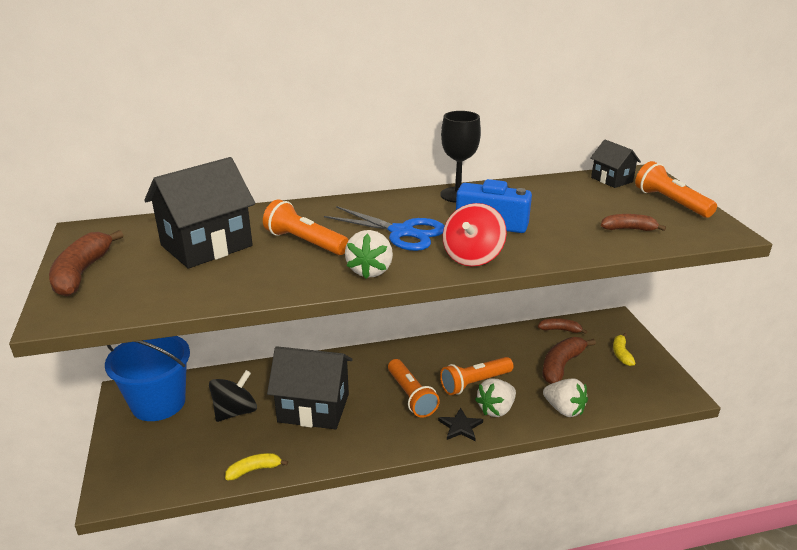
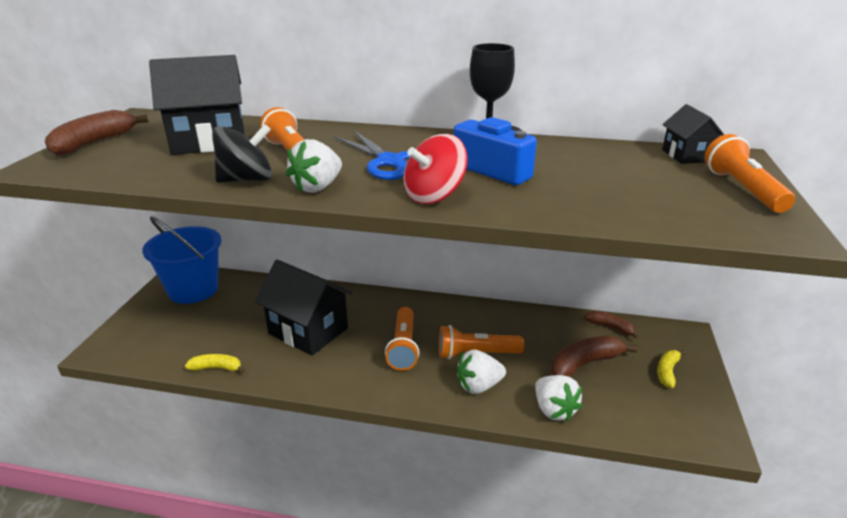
camera: 25 degrees right, 0 degrees up
black spinning top [209,370,257,422] -> black spinning top moved to [212,124,272,183]
black star [438,407,483,441] -> none
brown banana [601,214,666,231] -> none

